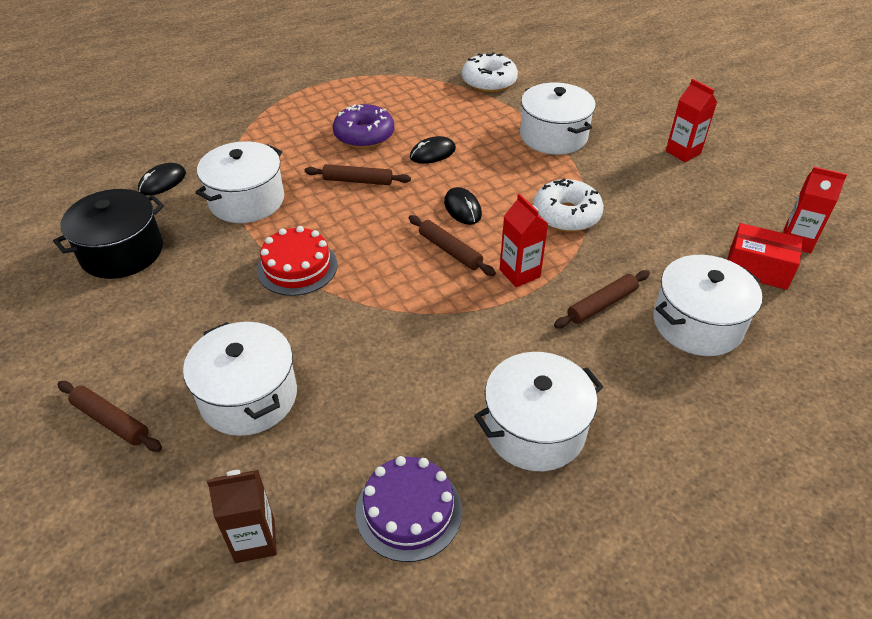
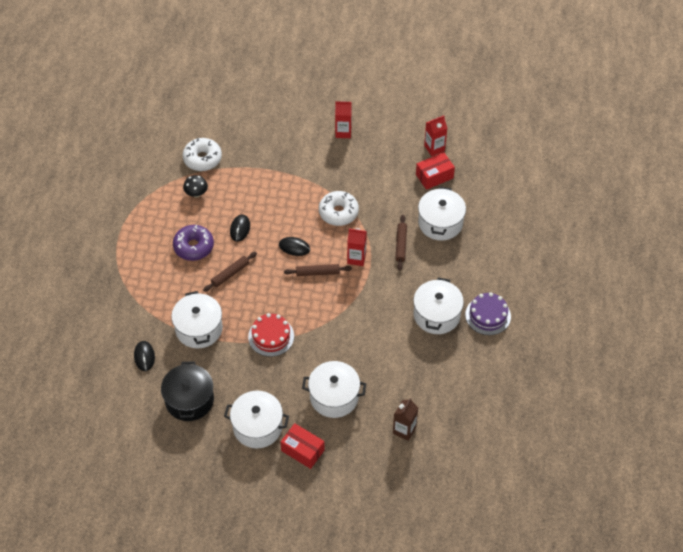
camera: 50 degrees left, 10 degrees up
brown rolling pin [58,381,162,452] -> red box [281,423,325,469]
purple cake [355,456,462,562] -> purple cake moved to [465,292,511,335]
white pot [520,83,596,155] -> white pot moved to [224,391,289,448]
none -> black mushroom [183,175,208,198]

